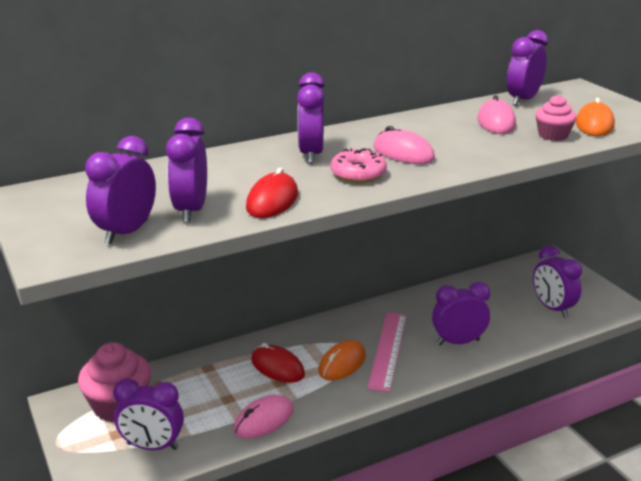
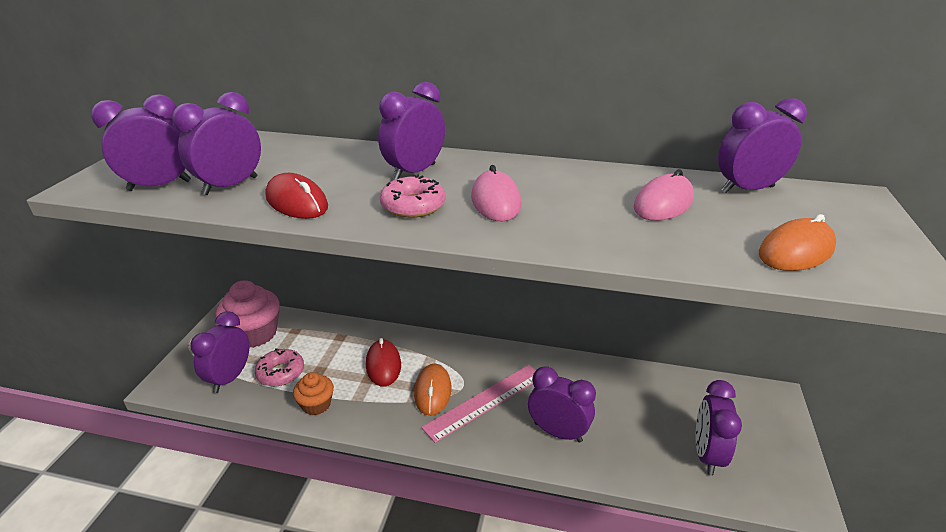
camera: 40 degrees right, 5 degrees up
purple clock [113,378,184,450] -> purple clock turned 60 degrees clockwise [190,311,249,393]
pink mouse [233,395,294,439] -> orange cupcake [293,372,334,415]
red mouse [246,168,298,218] -> red mouse turned 75 degrees clockwise [265,173,328,219]
orange mouse [319,340,366,381] -> orange mouse turned 75 degrees counterclockwise [414,364,451,416]
pink cupcake [536,95,577,141] -> none
none -> pink donut [255,348,304,386]

